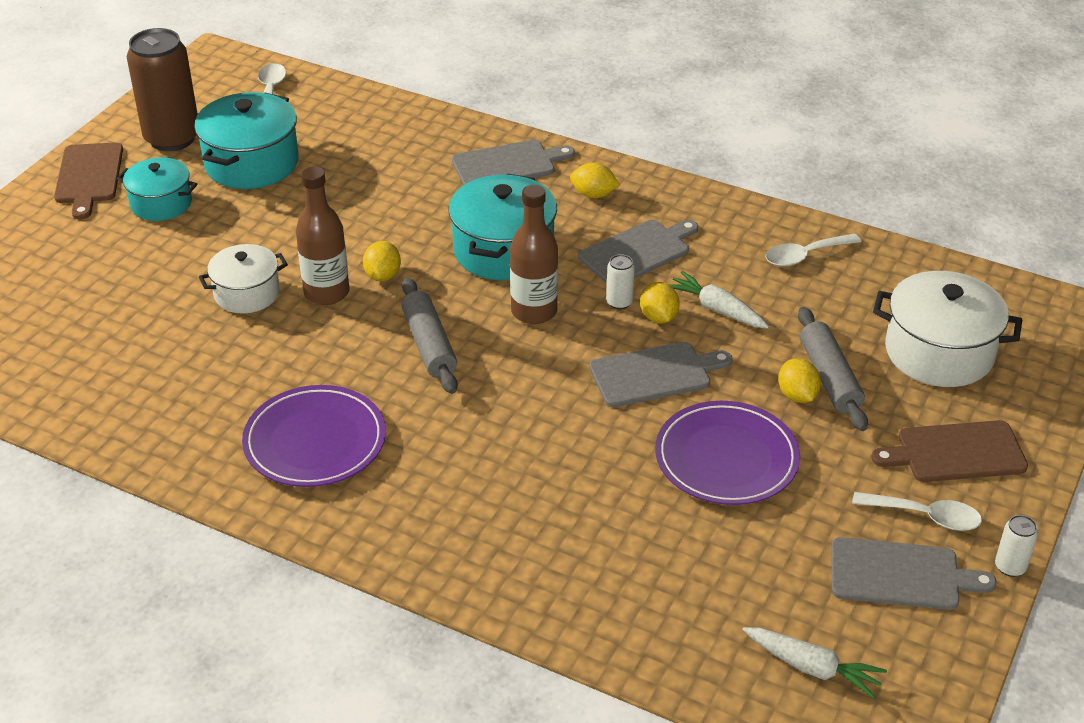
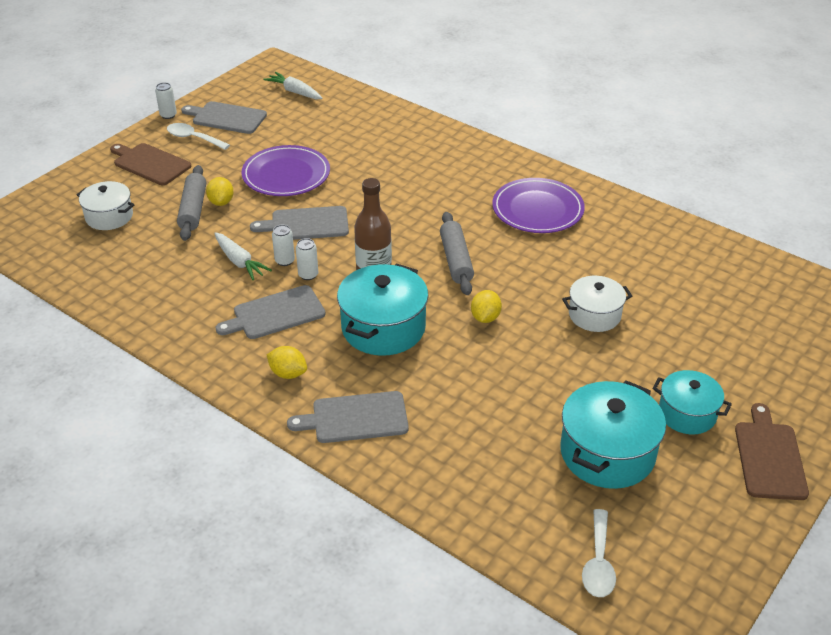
camera: 170 degrees left, 0 degrees up
brown can [127,28,198,151] -> none
brown bottle [296,167,350,305] -> none
yellow lemon [640,282,680,324] -> white can [272,225,295,266]
white spoon [766,233,861,267] -> none
brown cutting board [872,420,1028,482] -> brown cutting board turned 150 degrees counterclockwise [110,143,191,185]
white pot [873,271,1022,387] -> white pot [77,181,134,230], size x0.63

